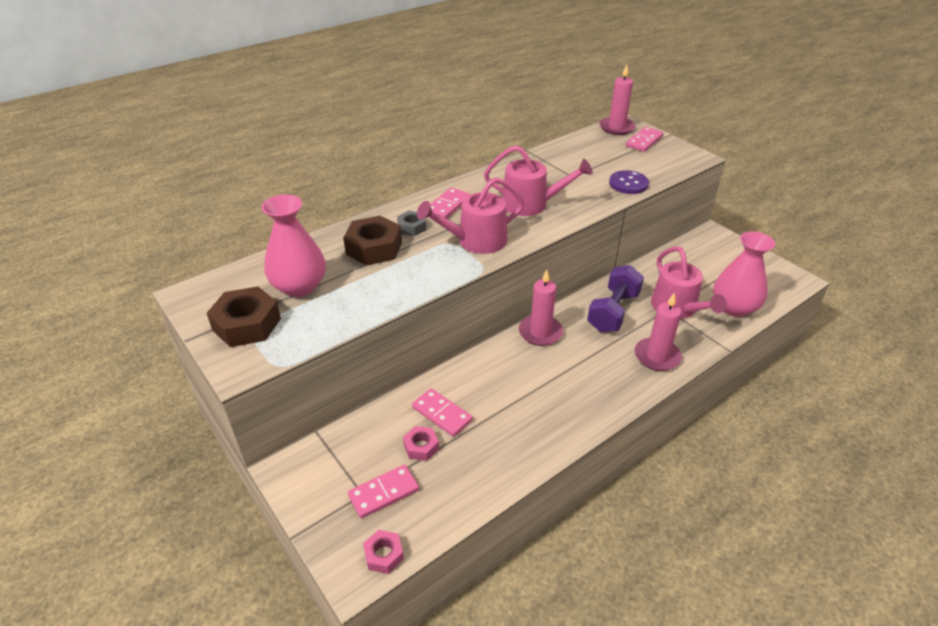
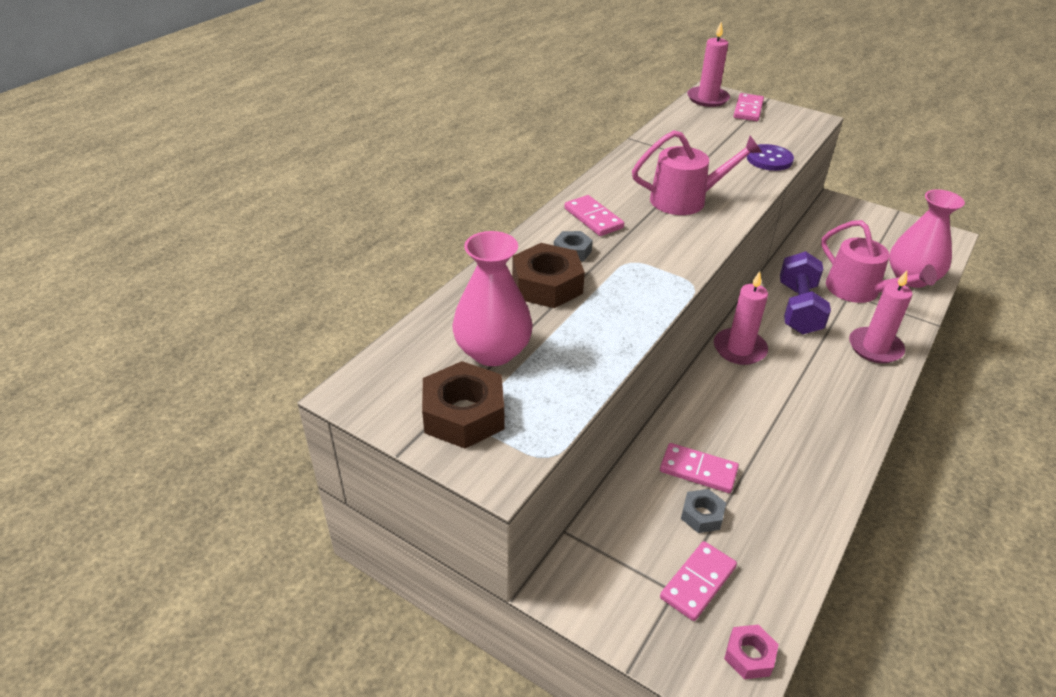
camera: 20 degrees left, 0 degrees up
pink nut [403,426,439,461] -> grey nut [681,489,726,533]
pink watering can [417,177,525,254] -> none
pink domino [430,188,470,219] -> pink domino turned 45 degrees counterclockwise [565,195,624,236]

